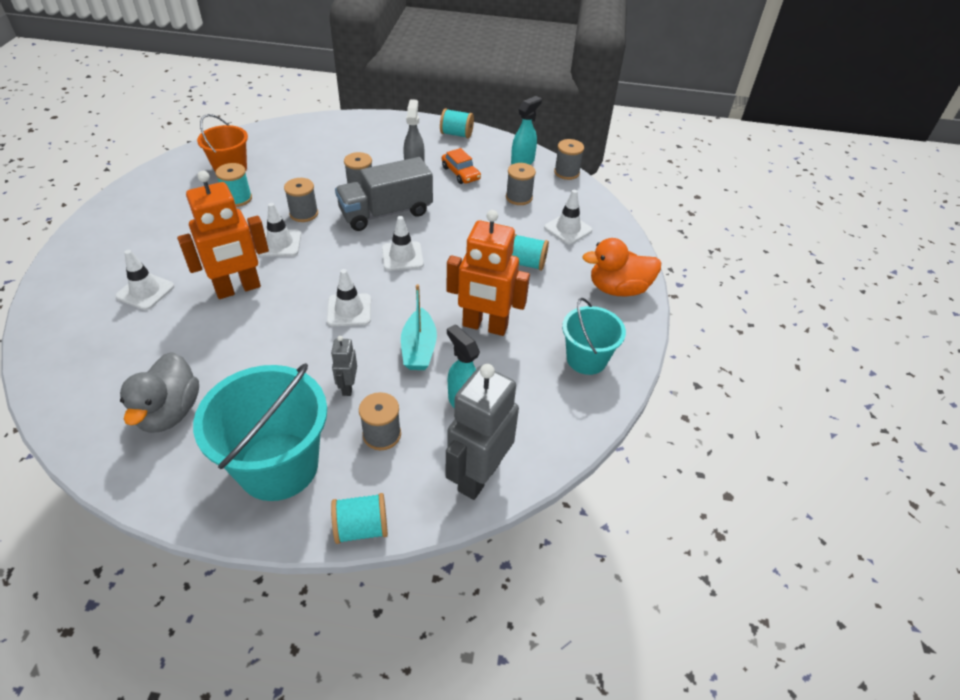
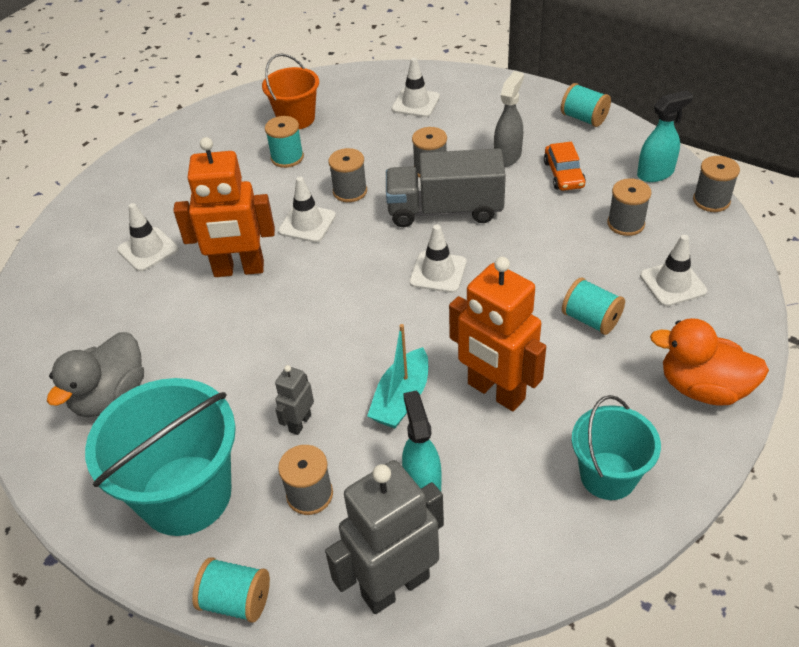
camera: 30 degrees right, 0 degrees up
white traffic cone [327,269,371,326] -> white traffic cone moved to [391,58,440,117]

